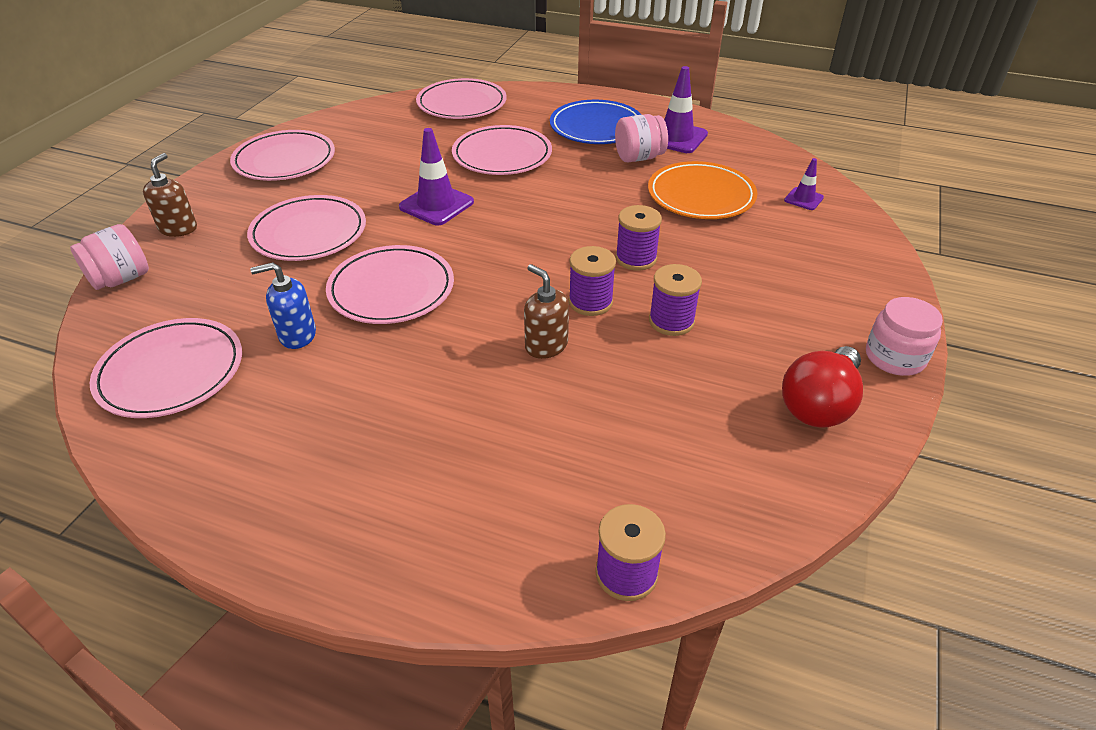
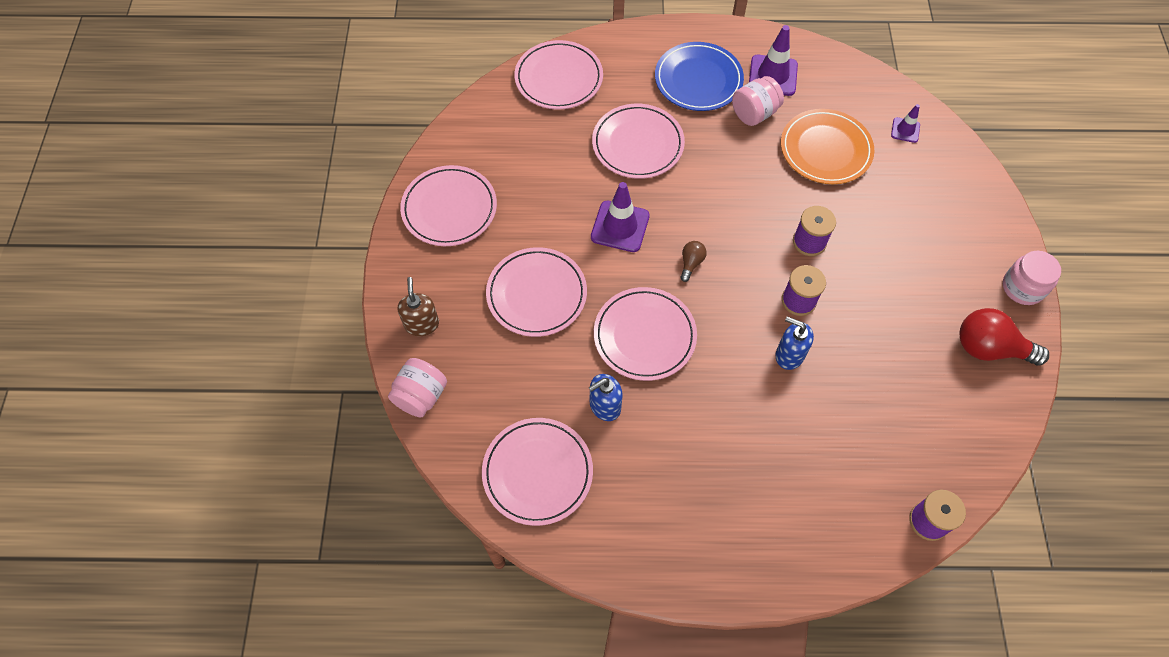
camera: 20 degrees left, 20 degrees up
brown soap dispenser [524,264,569,359] -> blue soap dispenser [776,317,814,370]
purple spool [649,264,702,336] -> none
red light bulb [782,346,863,428] -> red light bulb turned 90 degrees clockwise [959,308,1049,366]
none -> brown light bulb [680,241,707,282]

